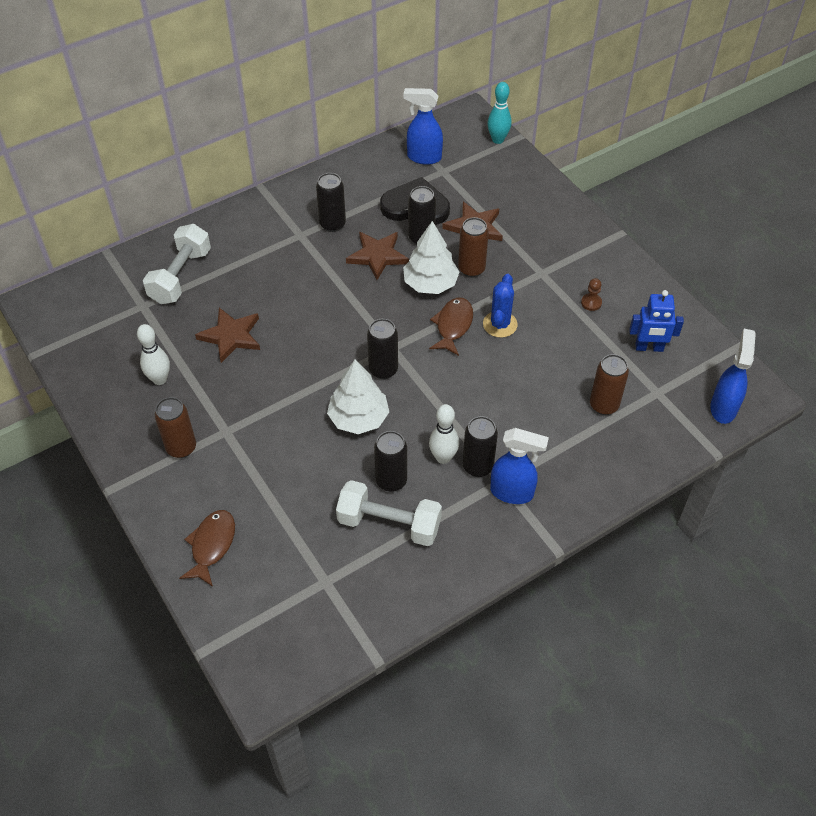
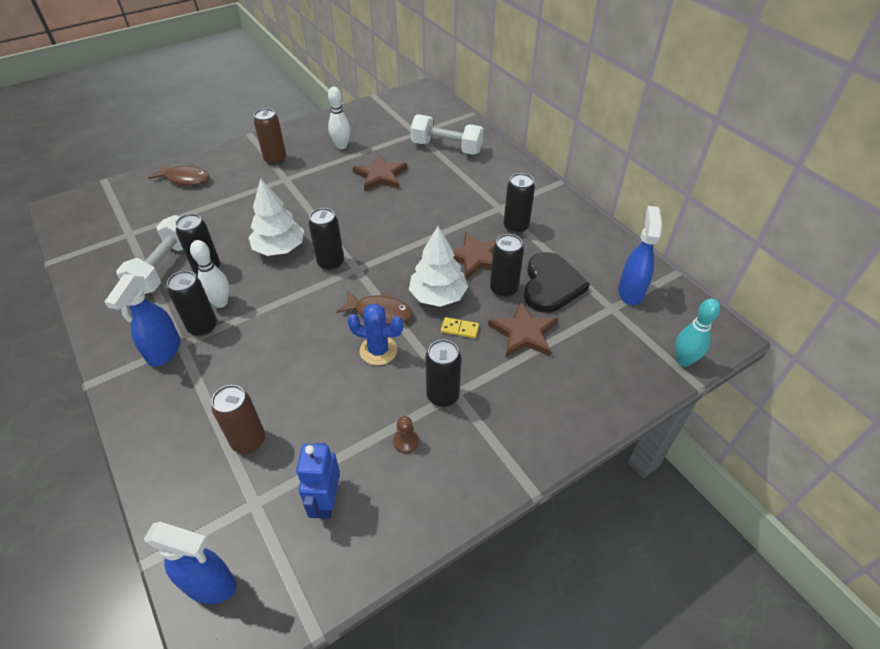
camera: 90 degrees right, 5 degrees down
brown can [458,217,489,277] -> yellow domino [441,317,479,338]
none -> black can [425,339,461,407]

